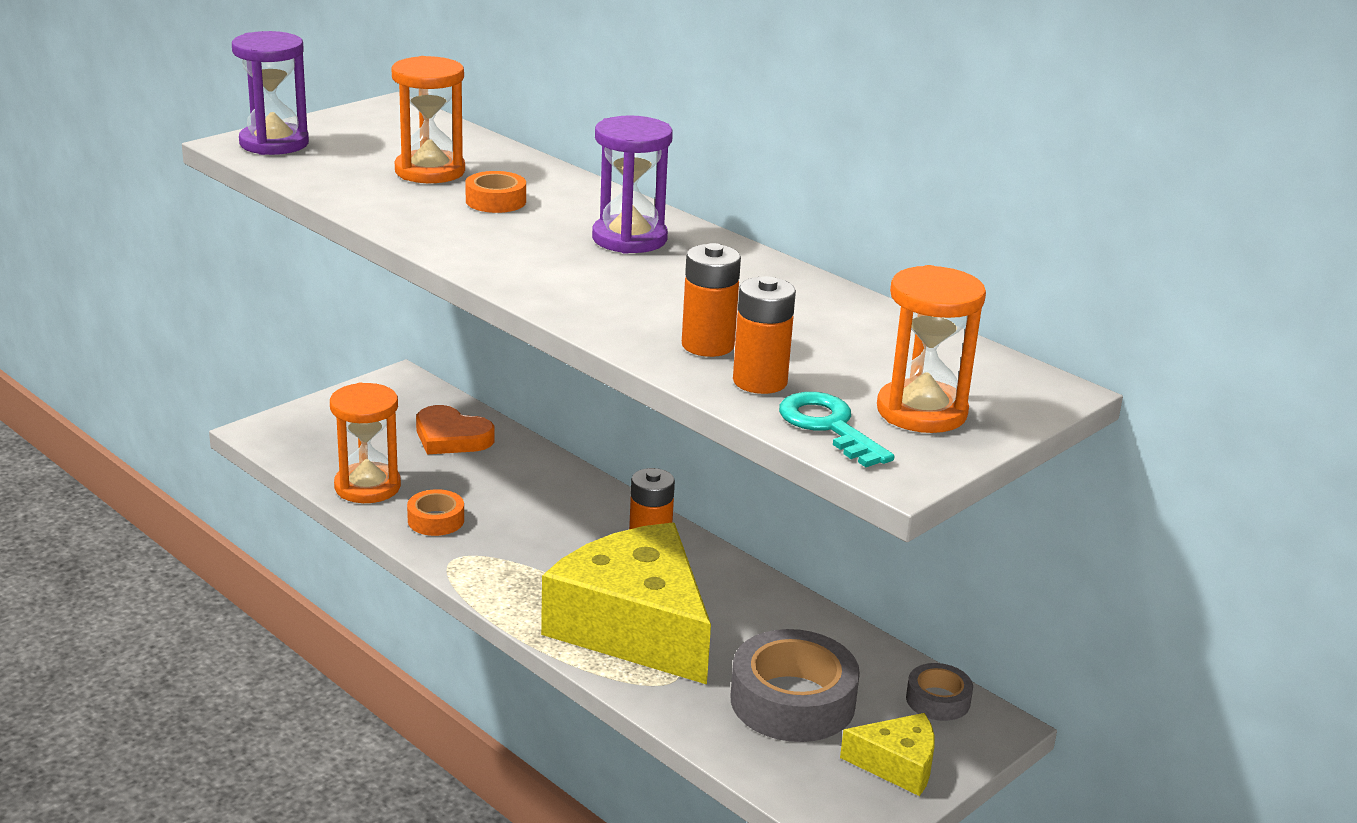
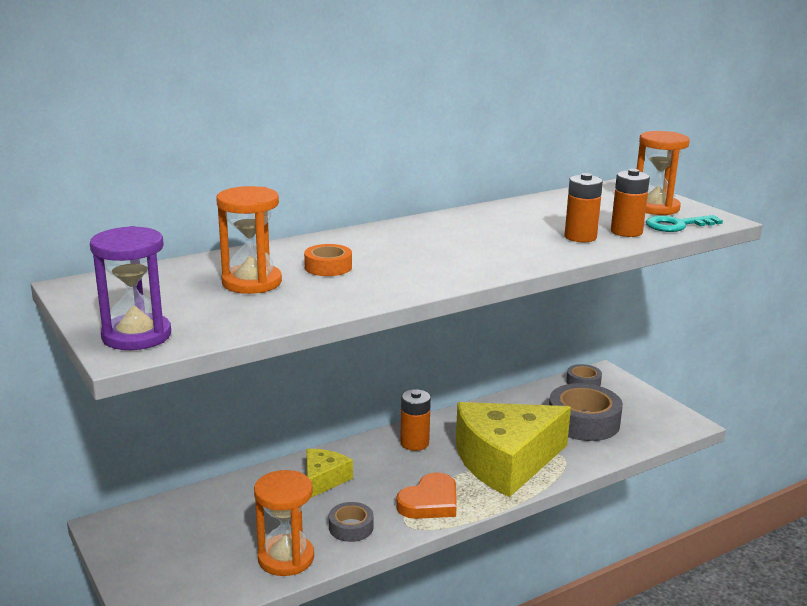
camera: 75 degrees left, 5 degrees down
orange tape [407,489,464,536] -> grey tape [329,502,373,542]
orange heart [416,405,495,454] -> orange heart moved to [396,472,457,519]
purple hourglass [592,115,673,254] -> none
yellow cheese [840,713,935,796] -> yellow cheese moved to [306,449,353,498]

